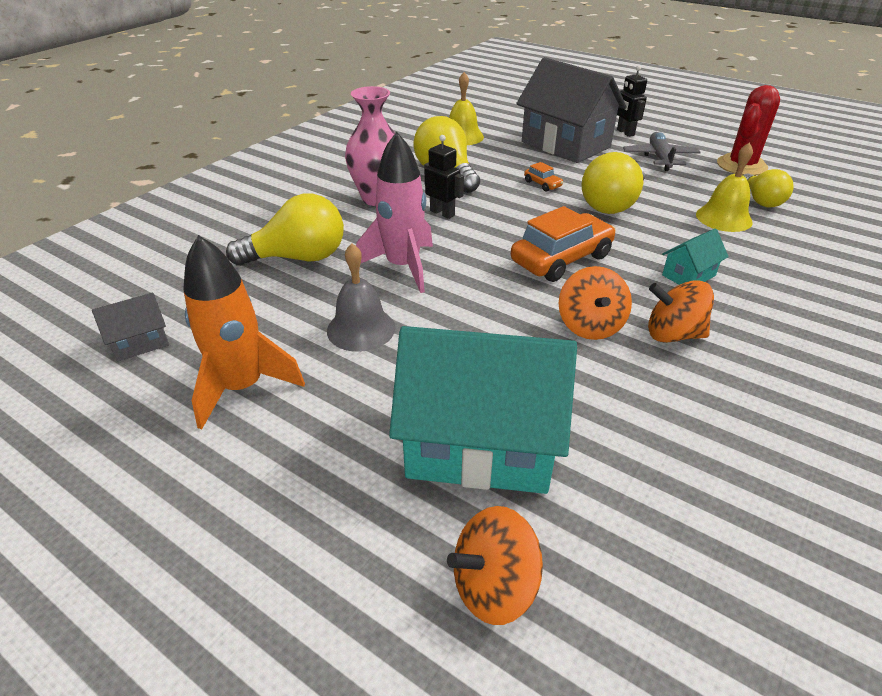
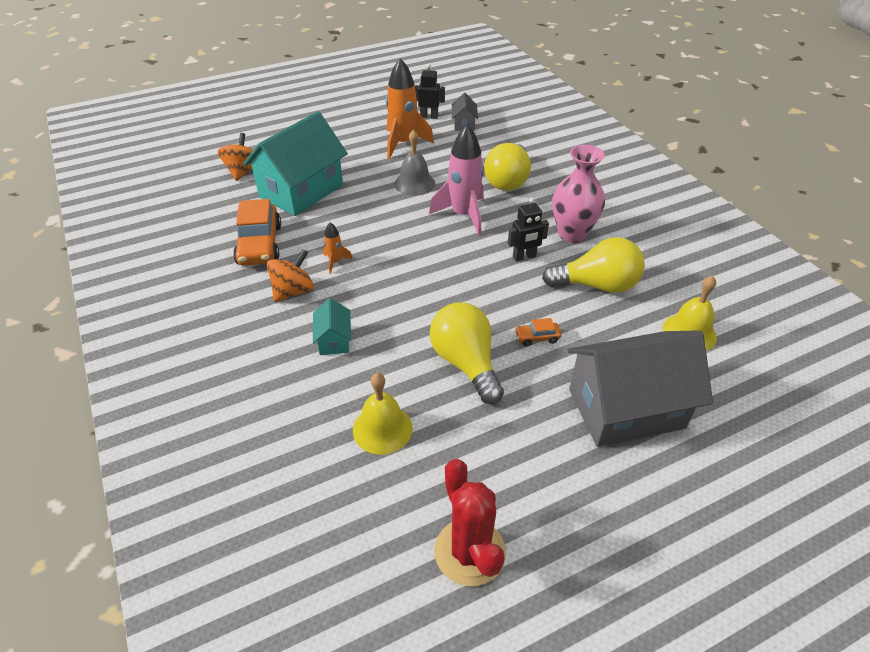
camera: 120 degrees right, 5 degrees up
orange car [511,206,616,282] -> orange car moved to [233,199,281,266]
orange spinning top [559,266,632,340] -> orange rocket [323,223,353,274]
black robot [617,65,647,137] -> black robot moved to [415,64,445,119]
grey plane [623,132,701,171] -> none
yellow light bulb [743,169,794,208] -> none

